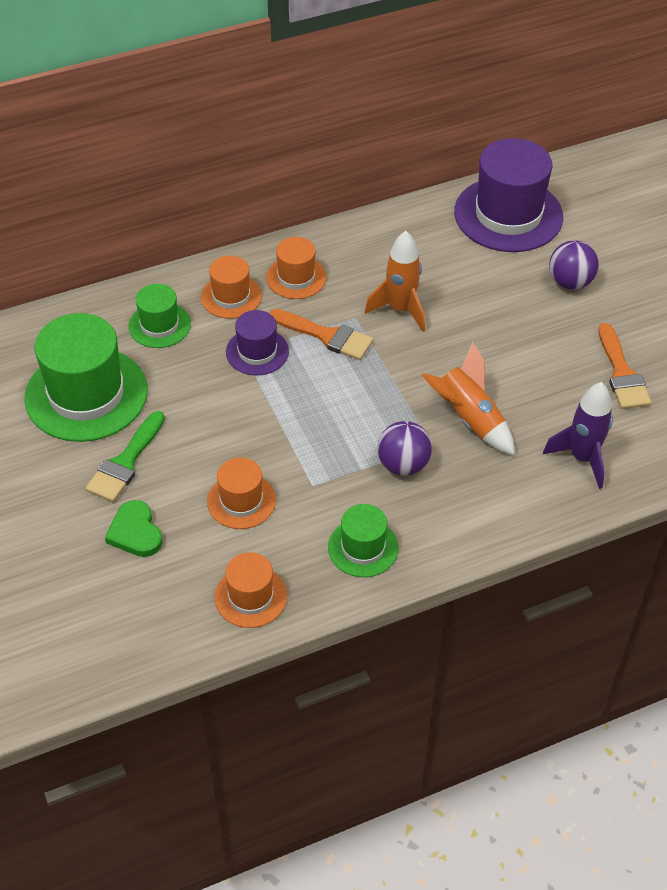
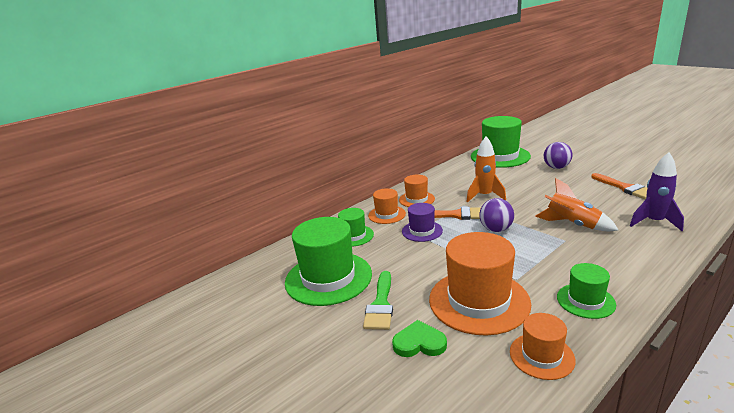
camera: 15 degrees left, 25 degrees down
green heart [105,500,163,557] -> green heart turned 135 degrees clockwise [392,320,447,357]
orange hat [207,457,276,529] -> orange hat [429,232,531,335], size x1.89
purple ball [378,421,432,476] -> purple ball moved to [479,198,514,232]
purple hat [454,138,563,252] -> green hat [471,116,531,168]

